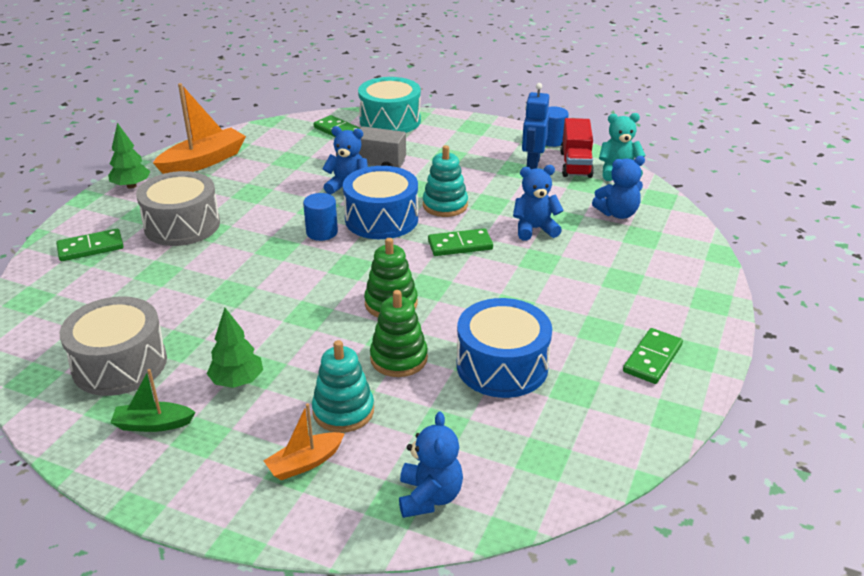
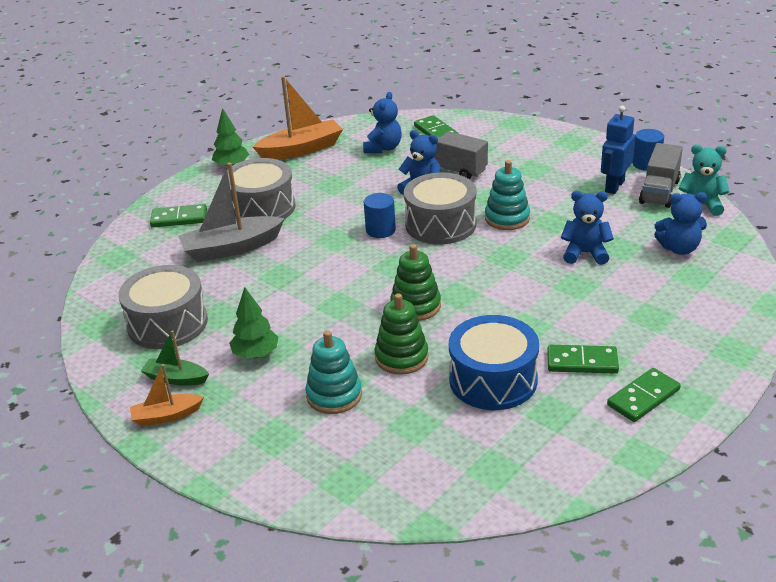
camera: 20 degrees right, 0 degrees up
orange boat [264,403,345,480] -> orange boat moved to [130,364,204,426]
blue drum [343,166,418,239] -> grey drum [404,173,476,244]
turquoise drum [358,77,421,133] -> none
blue teddy bear [399,412,463,518] -> blue teddy bear moved to [363,92,402,153]
green domino [428,228,493,256] -> green domino moved to [547,345,619,374]
red truck [560,118,594,178] -> grey truck [639,143,683,208]
none -> grey boat [179,163,285,262]

